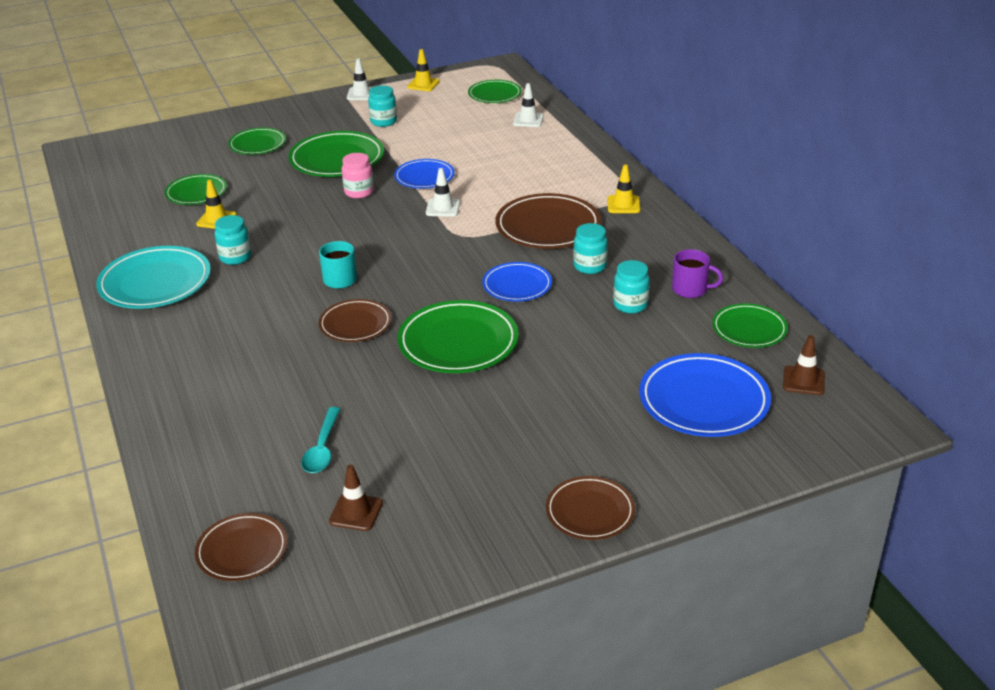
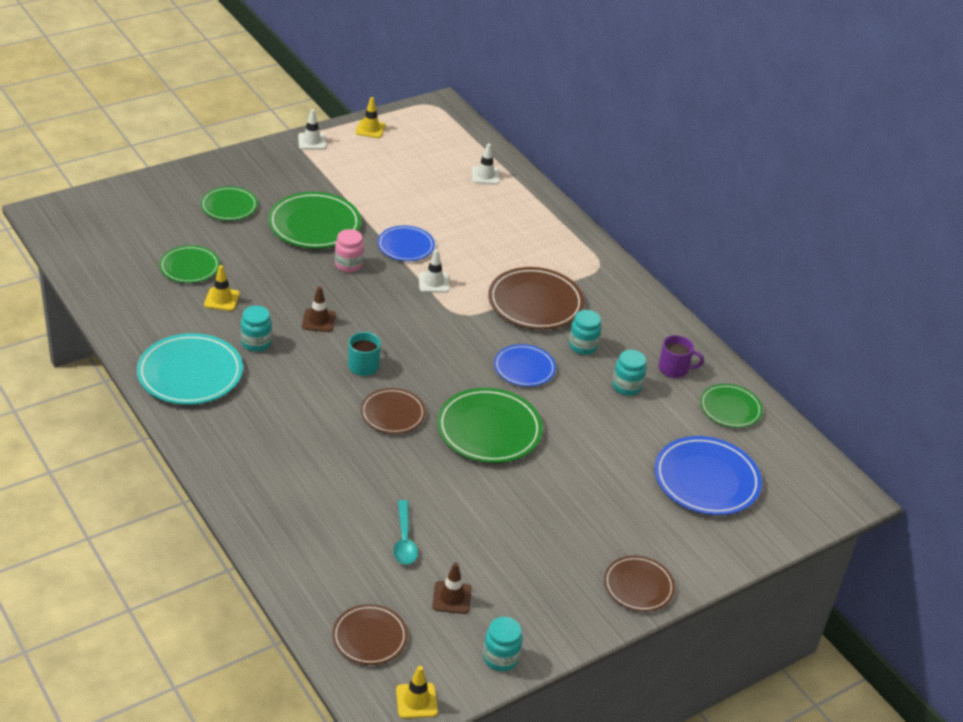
camera: 15 degrees left, 5 degrees up
turquoise jar [368,85,397,127] -> turquoise jar moved to [483,617,523,671]
green plate [468,80,522,103] -> none
yellow traffic cone [607,165,641,213] -> yellow traffic cone moved to [396,666,438,719]
brown traffic cone [783,335,825,395] -> brown traffic cone moved to [302,286,336,332]

